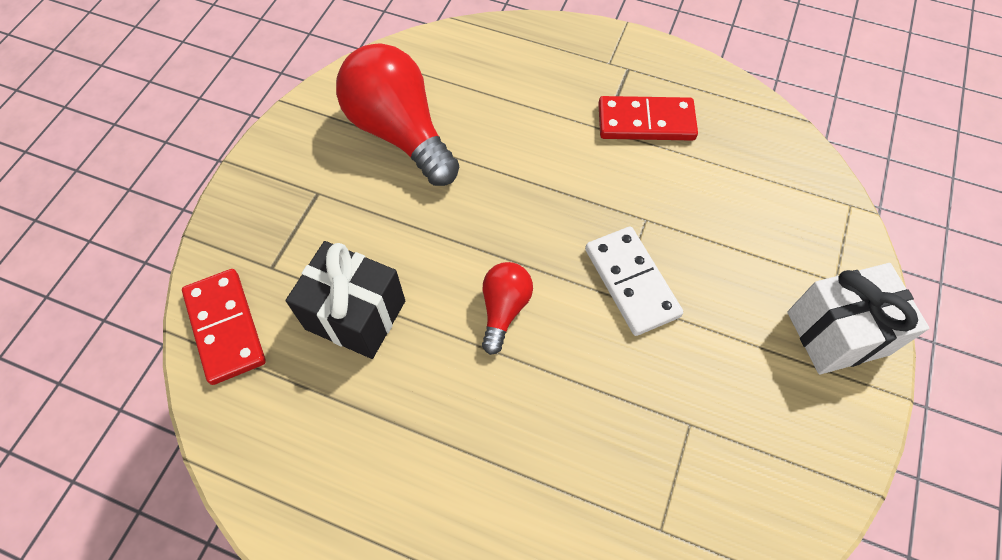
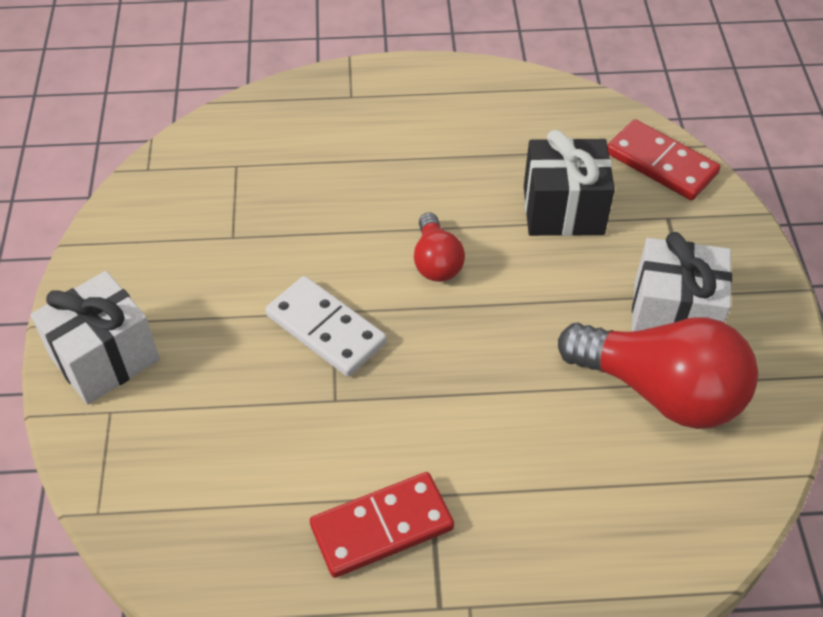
camera: 155 degrees right, 10 degrees down
none -> white gift [631,232,732,332]

